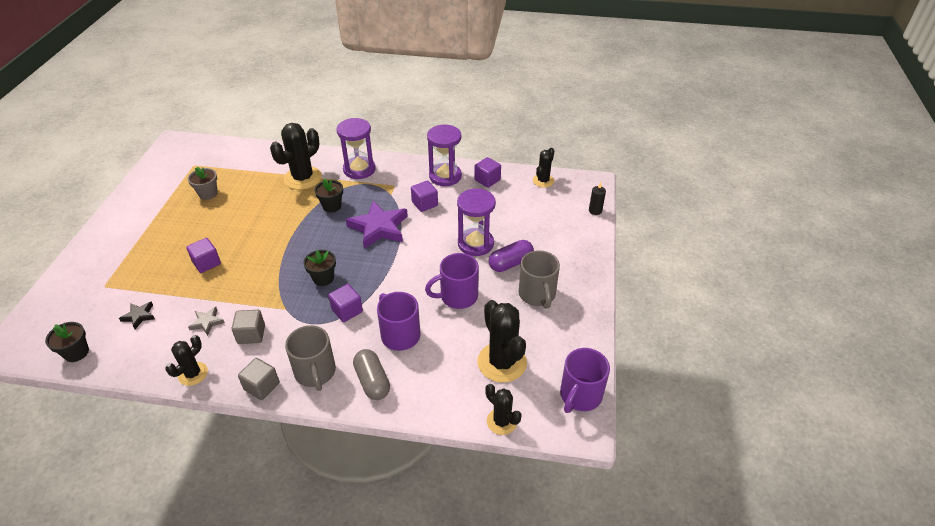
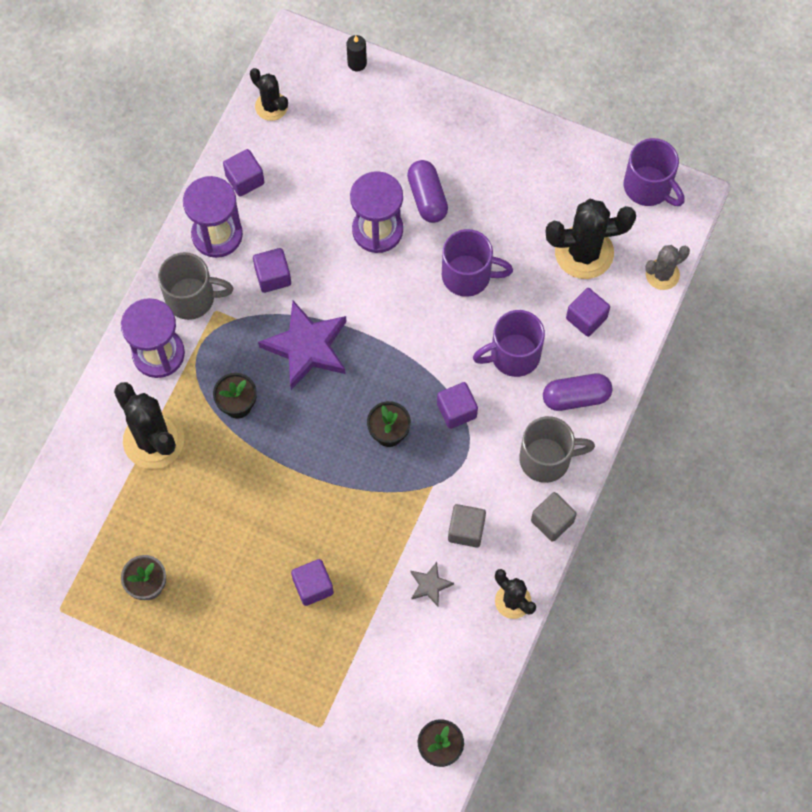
camera: 75 degrees left, 25 degrees up
black star [119,302,155,329] -> none
grey capsule [353,349,390,400] -> purple capsule [543,374,612,411]
purple mug [425,253,479,309] -> purple mug turned 75 degrees counterclockwise [442,229,513,297]
black cactus [485,384,522,435] -> grey cactus [645,245,690,290]
grey mug [519,250,560,309] -> grey mug moved to [158,252,233,320]
none -> purple cube [566,288,610,337]

